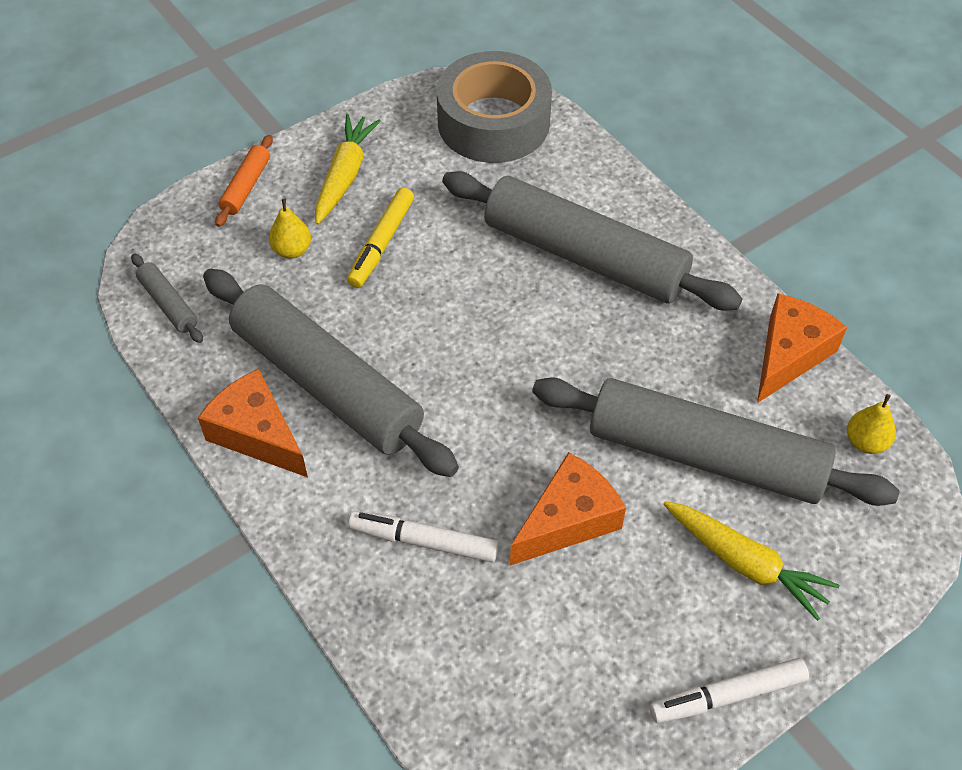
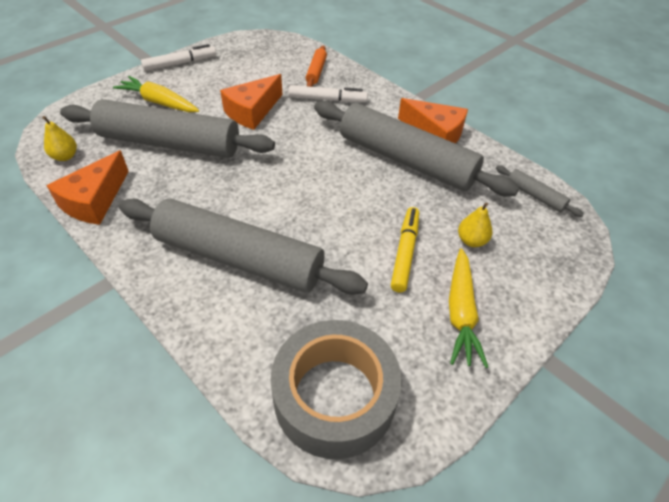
camera: 170 degrees right, 5 degrees down
orange rolling pin [215,135,273,227] -> orange rolling pin moved to [306,46,327,87]

